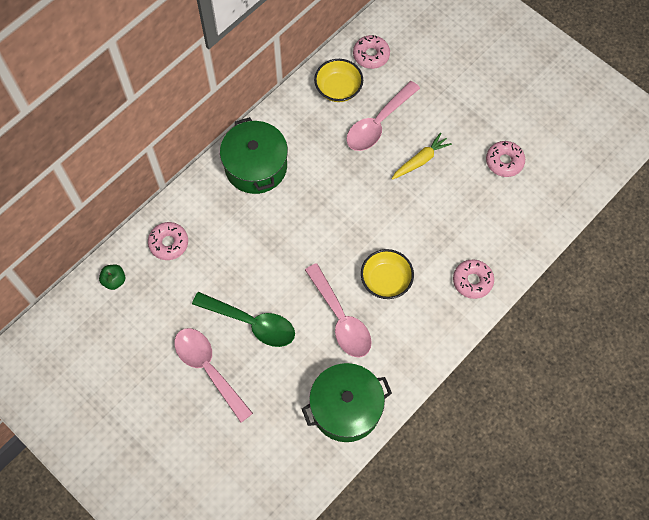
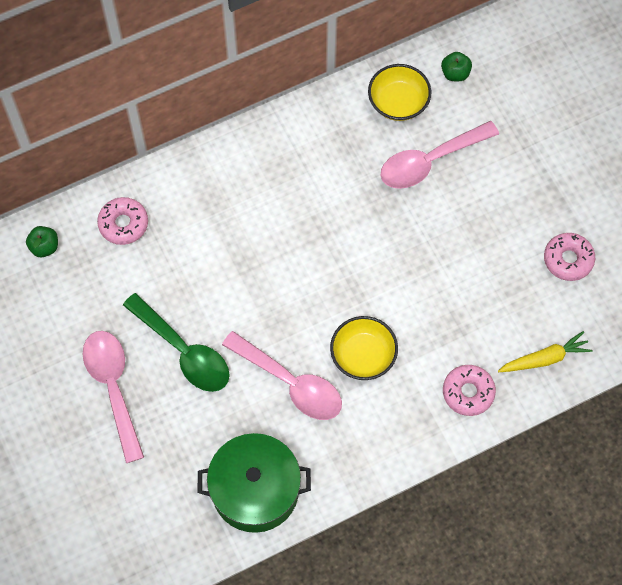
camera: 20 degrees right, 0 degrees up
green pot [220,117,288,194] -> none
pink spoon [305,263,372,358] -> pink spoon turned 45 degrees counterclockwise [222,331,342,420]
pink donut [353,35,390,69] -> green apple [441,52,472,81]
yellow carrot [392,133,452,180] -> yellow carrot moved to [498,331,593,372]

